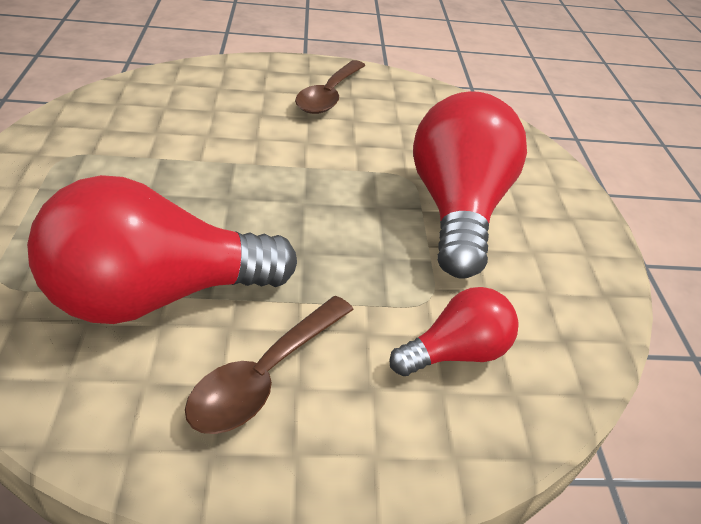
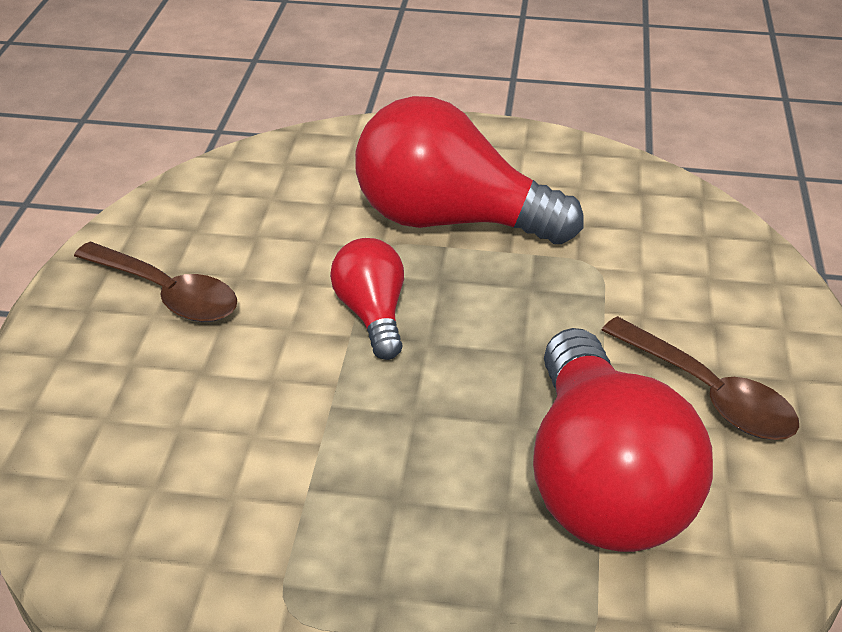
camera: 75 degrees left, 0 degrees up
red light bulb [389,287,518,376] -> red light bulb moved to [330,238,404,360]

